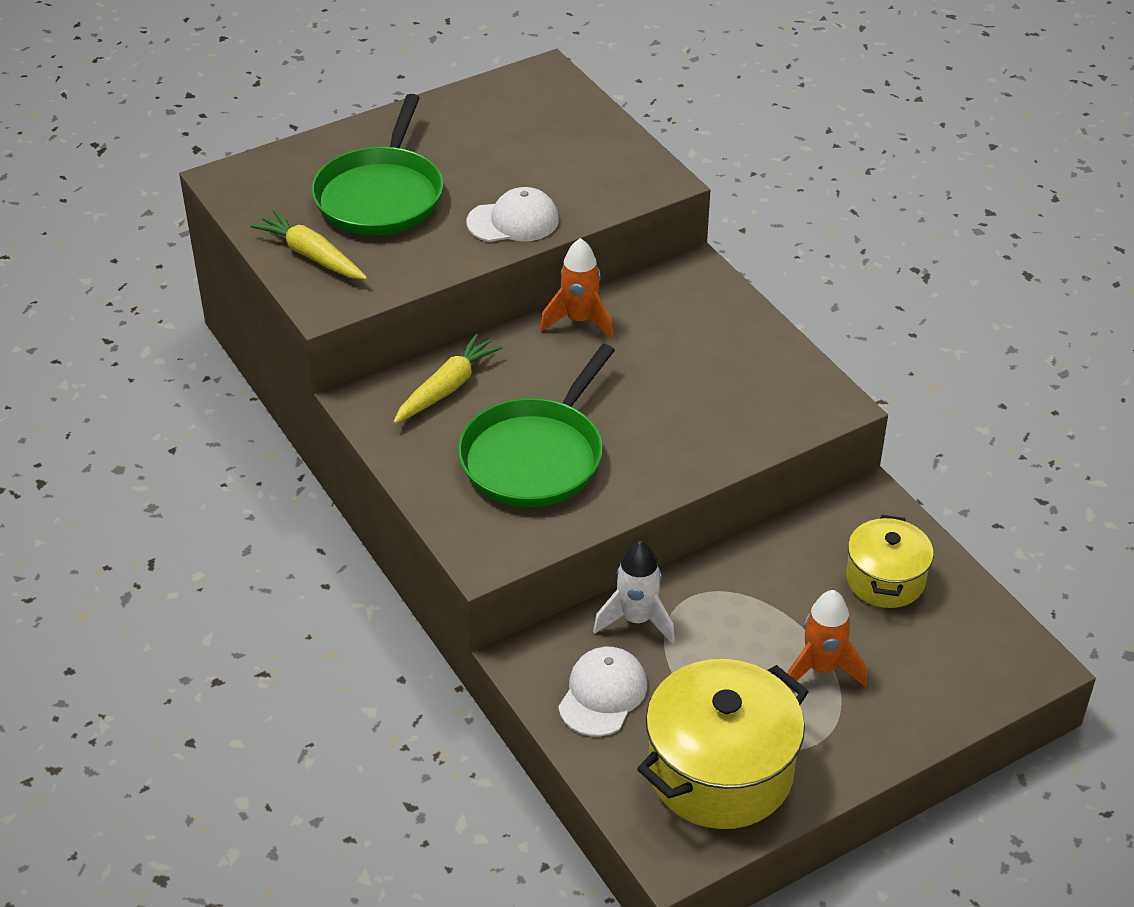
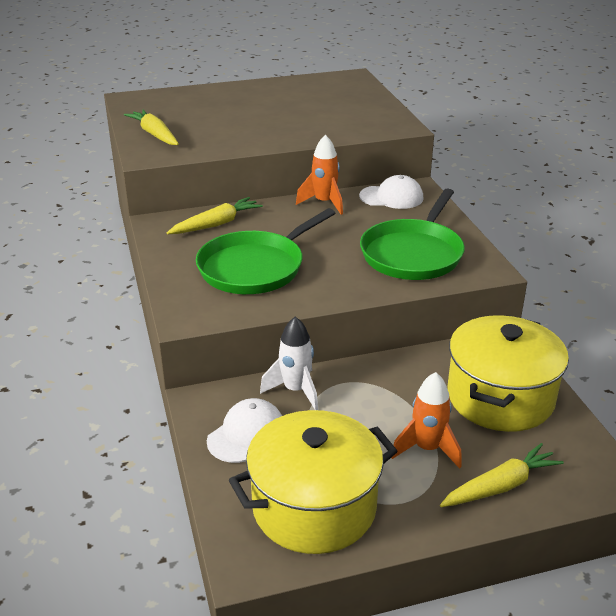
camera: 15 degrees right, 10 degrees down
green pan [311,94,443,235] -> green pan moved to [360,188,465,280]
white cap [466,187,559,242] -> white cap moved to [359,175,424,209]
yellow pot [846,515,934,608] -> yellow pot [448,315,569,432], size x1.67
none -> yellow carrot [440,443,564,507]

